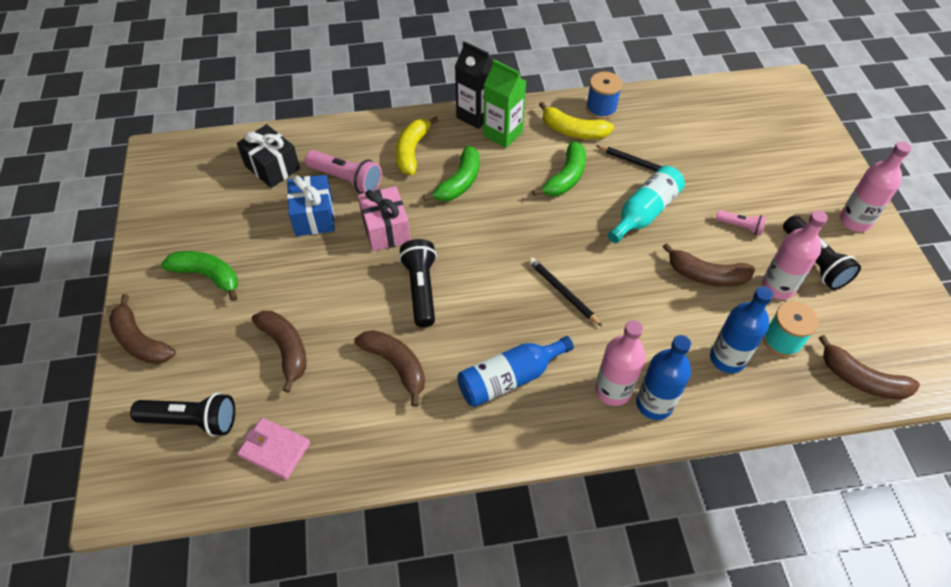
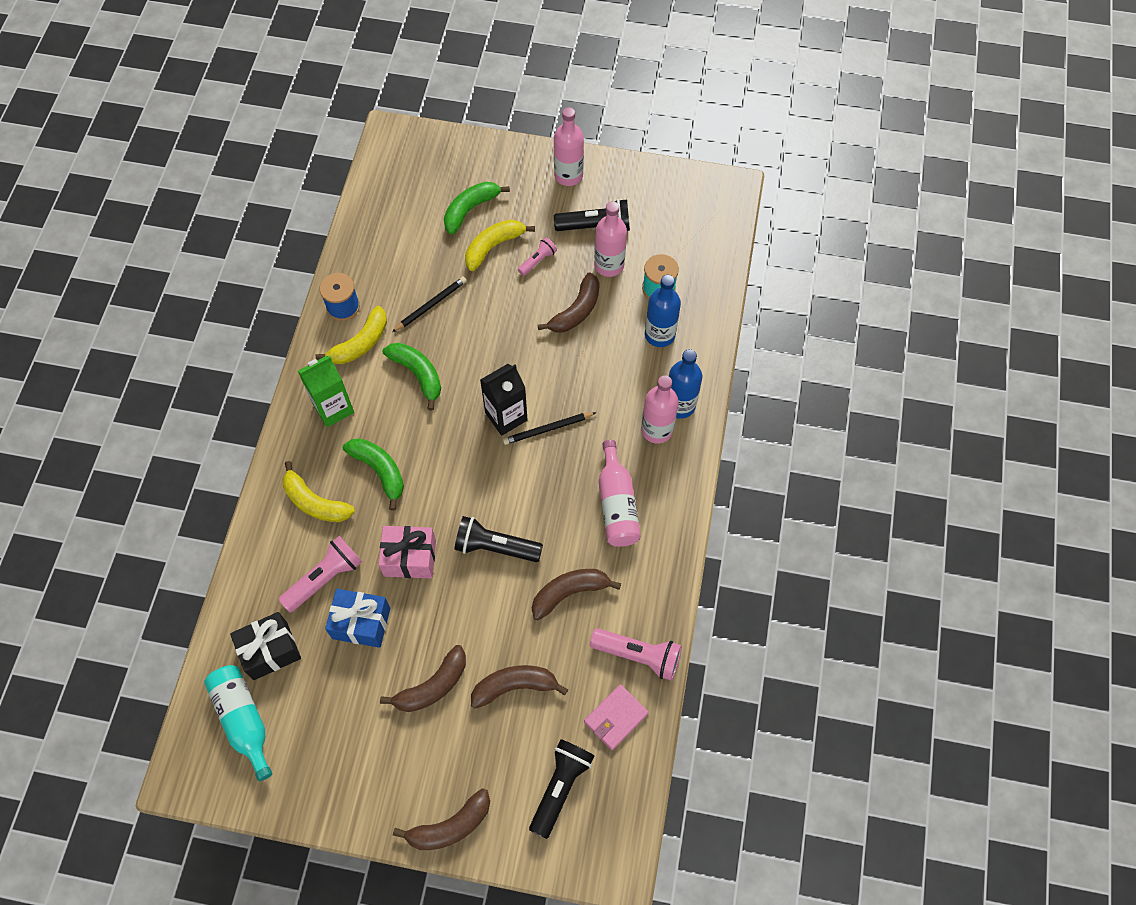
camera: 70 degrees left, 10 degrees up
green banana [161,251,238,301] -> green banana moved to [444,182,510,235]
black carton [455,41,493,129] -> black carton moved to [480,364,528,436]
blue bottle [457,336,574,407] -> pink bottle [599,440,641,547]
turquoise bottle [608,166,685,243] -> turquoise bottle moved to [204,665,272,781]
brown banana [819,335,920,399] -> brown banana moved to [380,645,466,712]
none -> yellow banana [465,220,535,271]
none -> pink flashlight [590,628,682,681]

